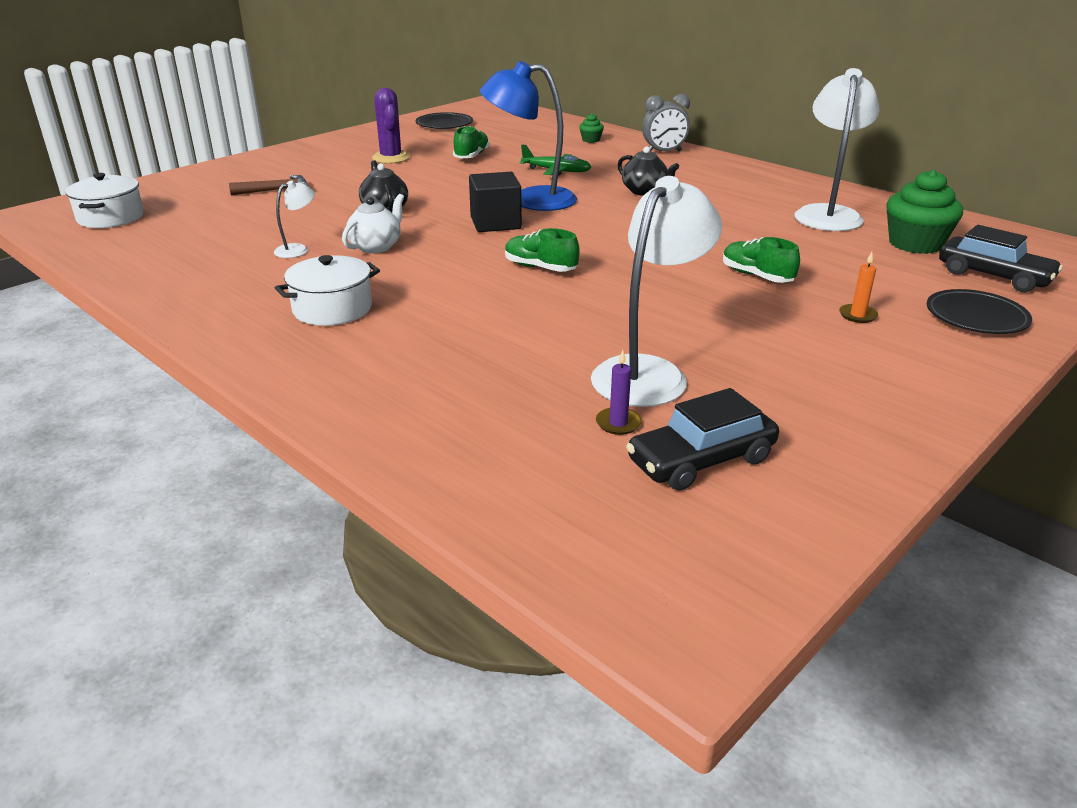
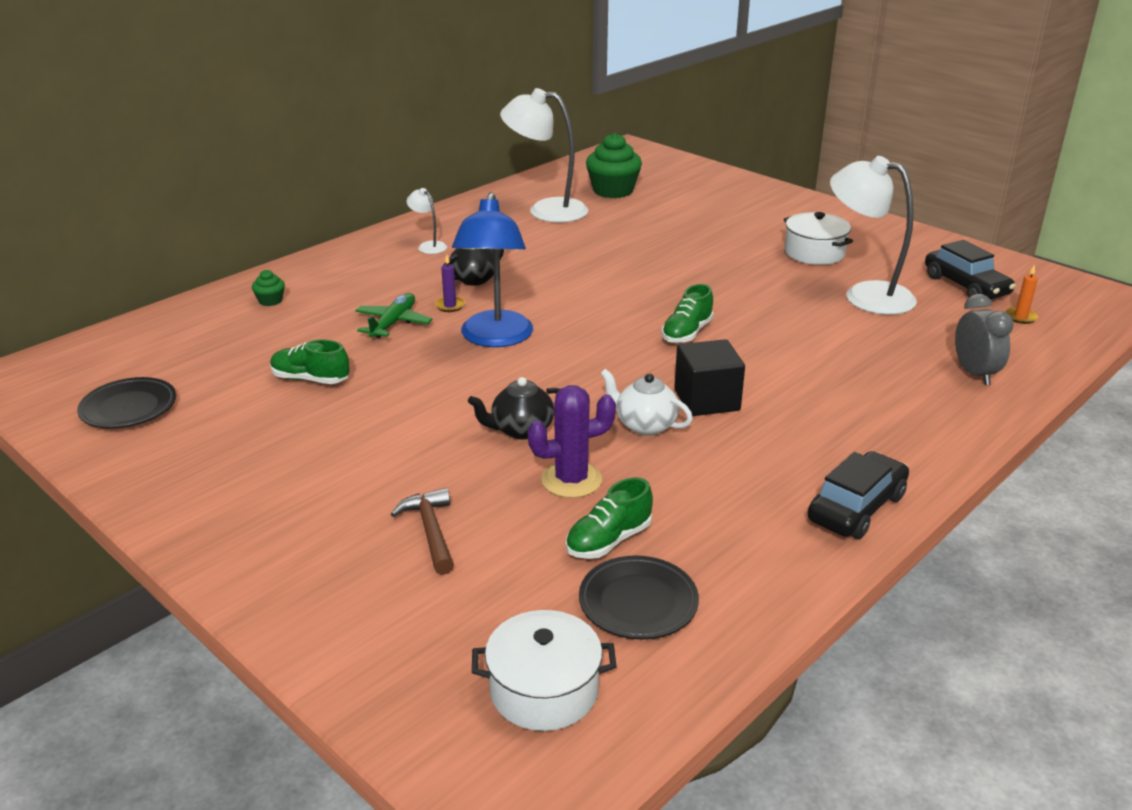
camera: 90 degrees left, 0 degrees up
white lamp [274,180,315,258] -> white lamp moved to [407,188,447,254]
white pot [275,255,380,326] -> white pot moved to [784,212,853,265]
purple cactus [372,88,410,164] -> purple cactus moved to [527,385,616,498]
black cube [469,172,522,232] -> black cube moved to [674,339,745,416]
purple candle [596,350,642,435] -> purple candle moved to [435,255,465,312]
grey clock [642,94,690,152] -> grey clock moved to [955,294,1014,385]
green shoe [723,237,800,283] -> green shoe moved to [566,477,653,559]
orange candle [839,252,878,323] -> orange candle moved to [1005,265,1038,324]
black plate [927,289,1032,334] -> black plate moved to [579,556,699,639]
black car [939,225,1063,292] -> black car moved to [808,451,909,539]

